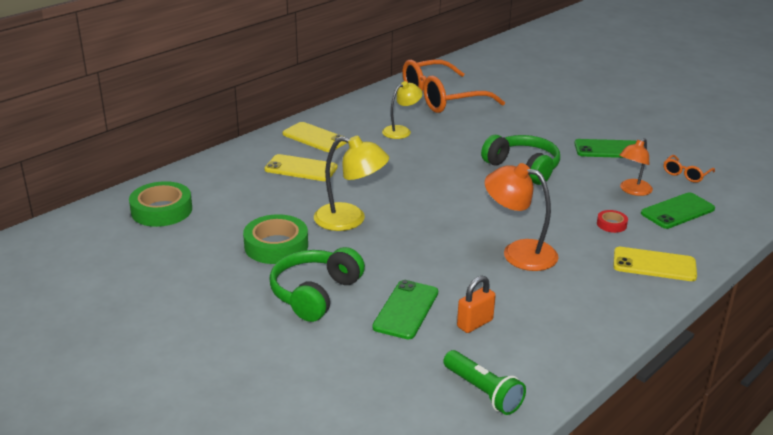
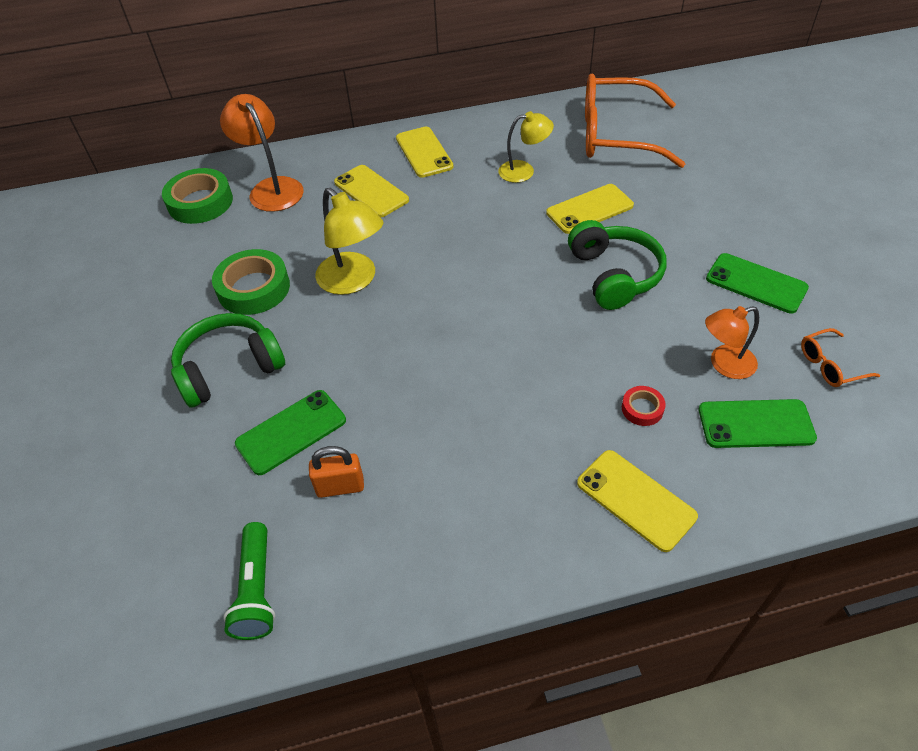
camera: 35 degrees right, 20 degrees up
orange lamp [485,163,559,271] -> orange lamp moved to [220,94,304,212]
none -> yellow phone [546,184,634,234]

